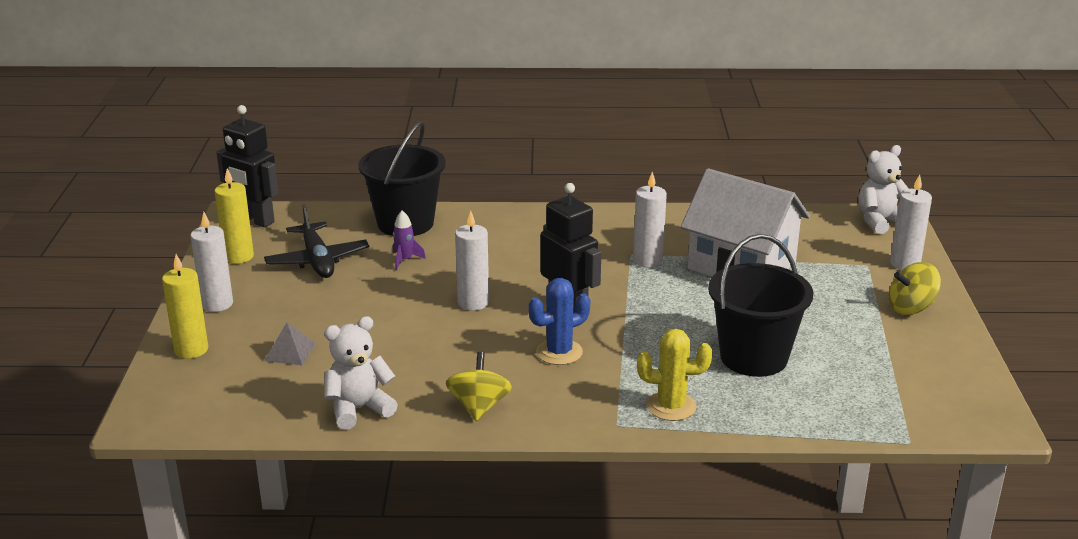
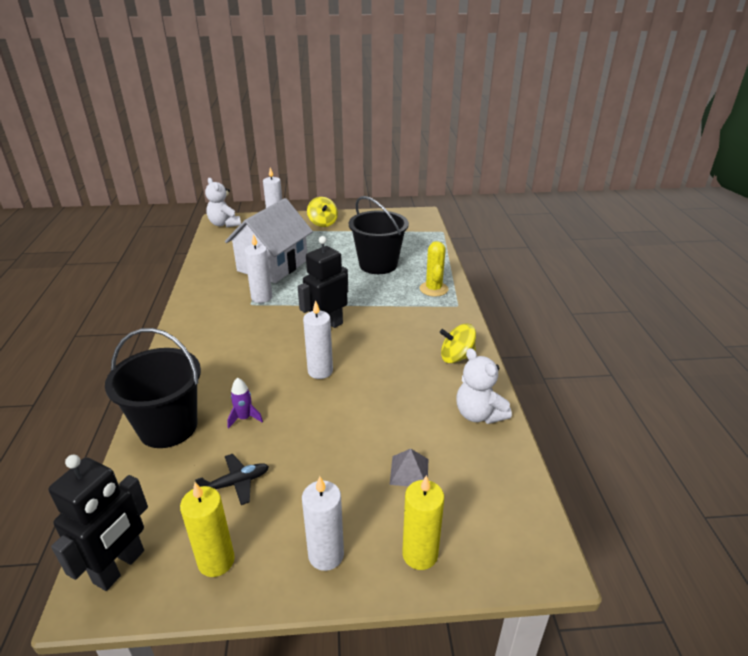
camera: 95 degrees left, 5 degrees up
black plane [264,204,369,278] -> black plane [195,454,269,505], size x0.61
blue cactus [528,278,590,365] -> none

